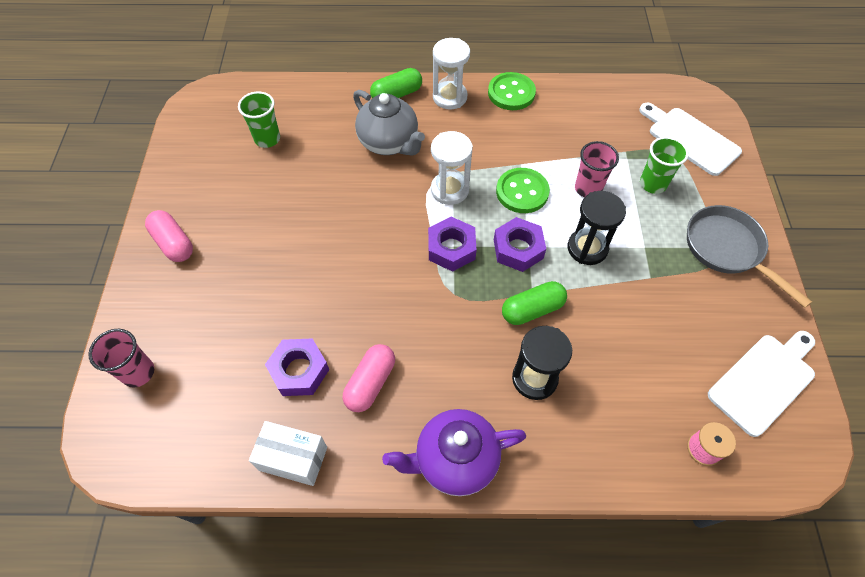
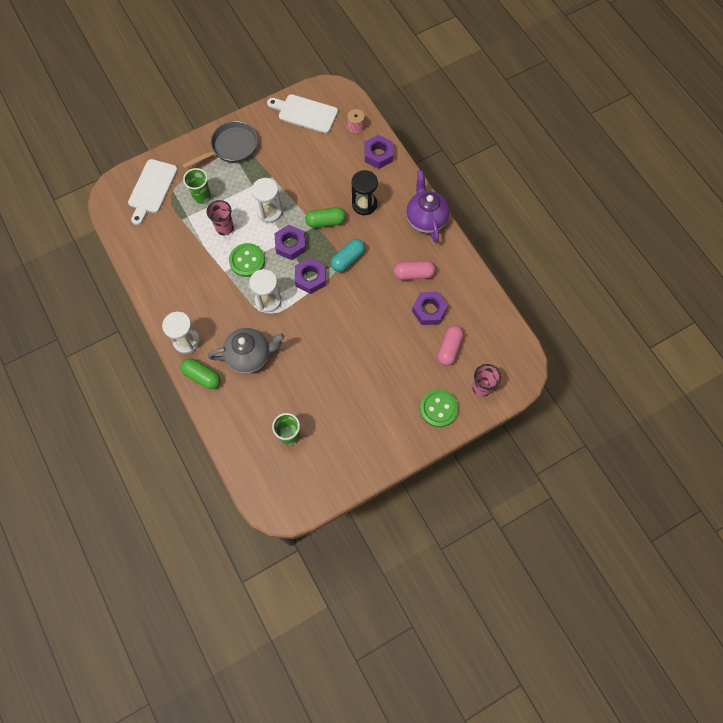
camera: 120 degrees left, 10 degrees up
pink capsule [145,210,193,262] -> pink capsule moved to [437,325,464,366]
white box [249,421,327,486] -> none
grey teapot [353,90,425,156] -> grey teapot turned 60 degrees clockwise [208,328,285,373]
purple teapot [382,409,526,496] -> purple teapot turned 150 degrees counterclockwise [406,170,450,242]
green button [488,72,536,110] -> green button moved to [420,389,458,427]
green capsule [502,281,567,325] -> green capsule turned 45 degrees counterclockwise [305,207,346,228]
black hourglass [568,191,626,265] -> white hourglass [252,178,282,223]
grey pan [687,205,812,308] -> grey pan turned 150 degrees counterclockwise [182,121,258,169]
none -> turquoise capsule [331,239,365,272]
none -> purple nut [365,135,393,169]

